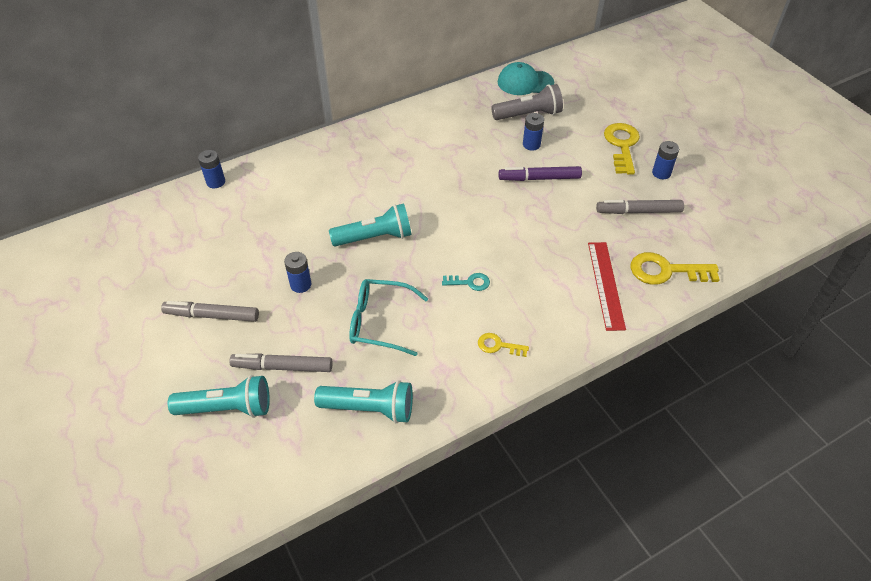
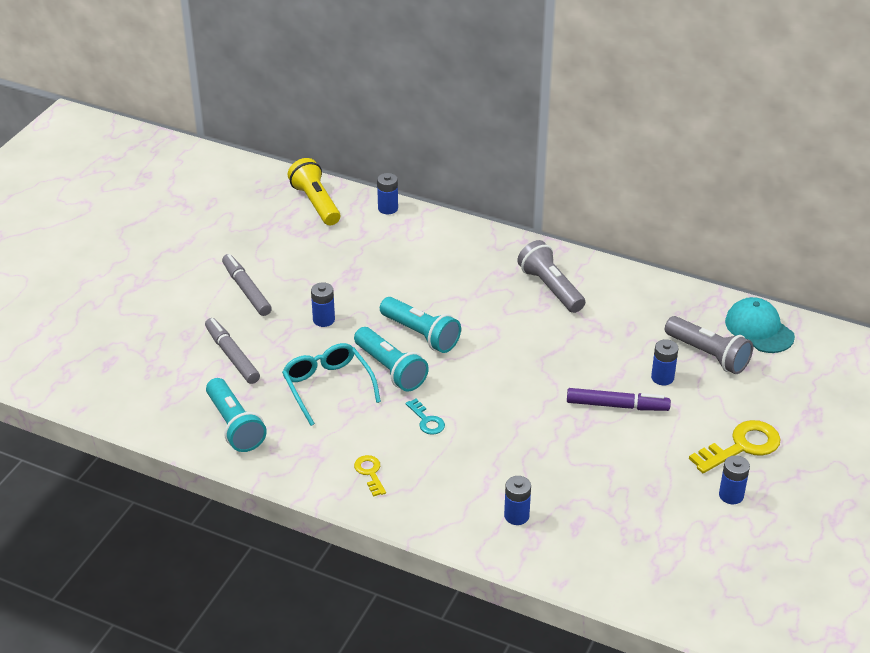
camera: 55 degrees right, 10 degrees down
turquoise flashlight [168,375,270,418] -> turquoise flashlight moved to [354,327,429,392]
purple marker [499,166,582,181] -> purple marker turned 135 degrees clockwise [567,388,671,411]
red ruler [588,242,626,331] -> blue battery [504,476,531,525]
grey marker [596,200,684,214] -> none
yellow key [631,252,720,285] -> none
none -> yellow flashlight [288,158,340,225]
none -> grey flashlight [517,240,585,313]

